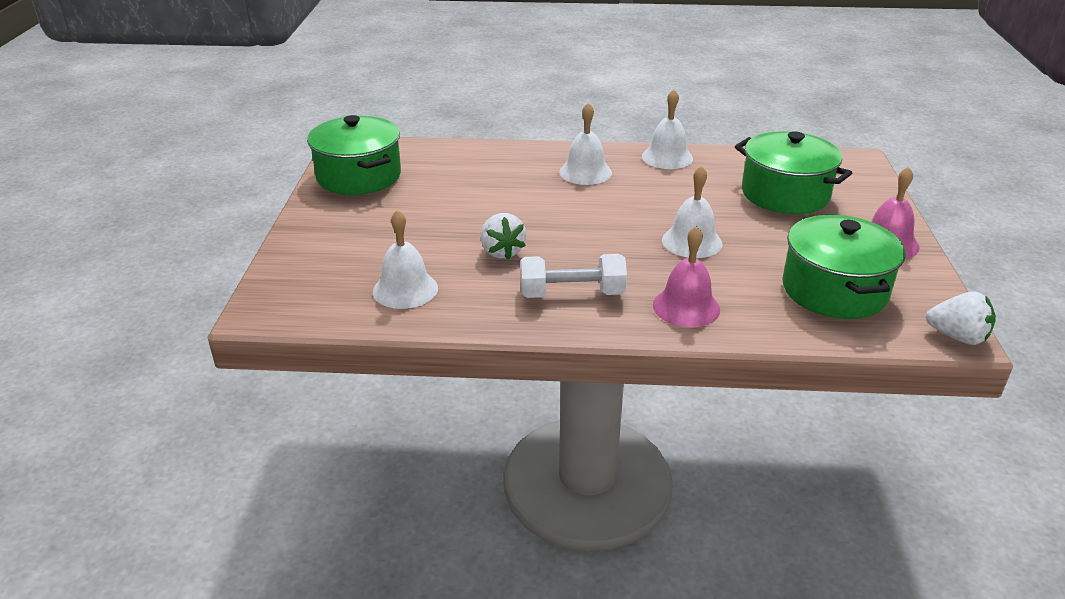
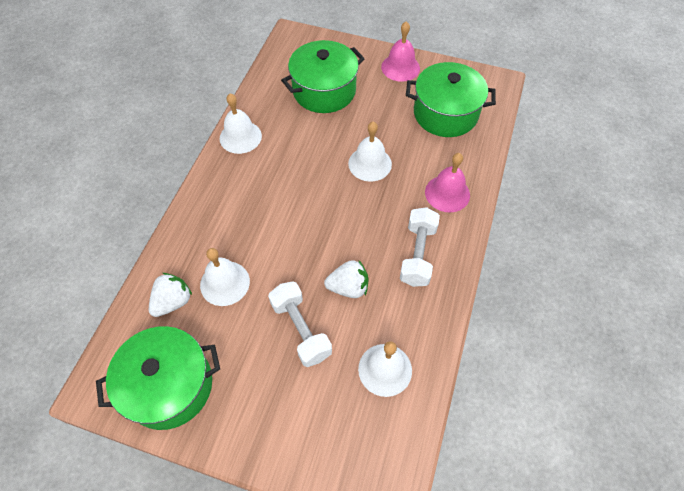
camera: 75 degrees left, 25 degrees up
white bell [559,103,612,185] -> white bell moved to [200,248,250,306]
white strawberry [926,291,996,345] -> white strawberry moved to [149,273,192,317]
none -> white dumbbell [268,281,332,367]

